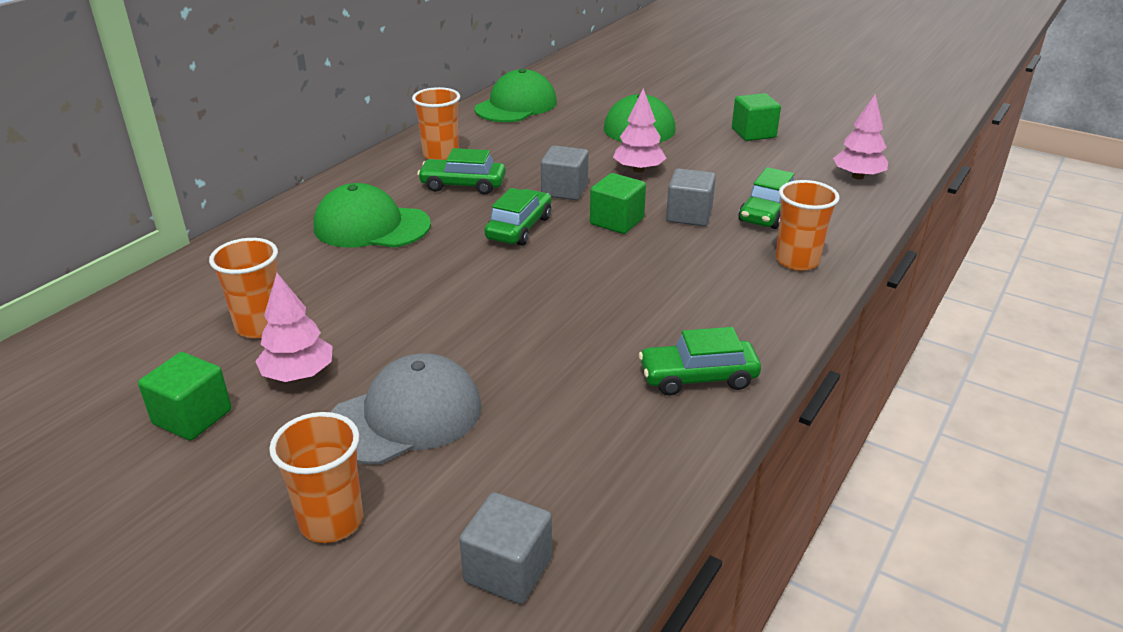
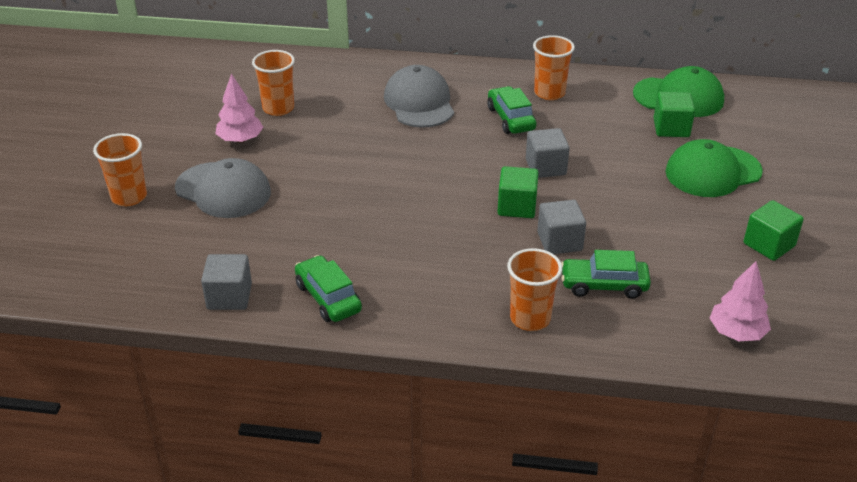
camera: 65 degrees right, 5 degrees up
green cube [138,352,232,440] -> green cube moved to [654,92,695,137]
green cap [314,183,431,248] -> grey cap [384,65,454,128]
grey cube [459,492,552,604] -> grey cube moved to [201,254,252,310]
green car [484,188,551,246] -> none
pink tree [613,88,666,173] -> none

